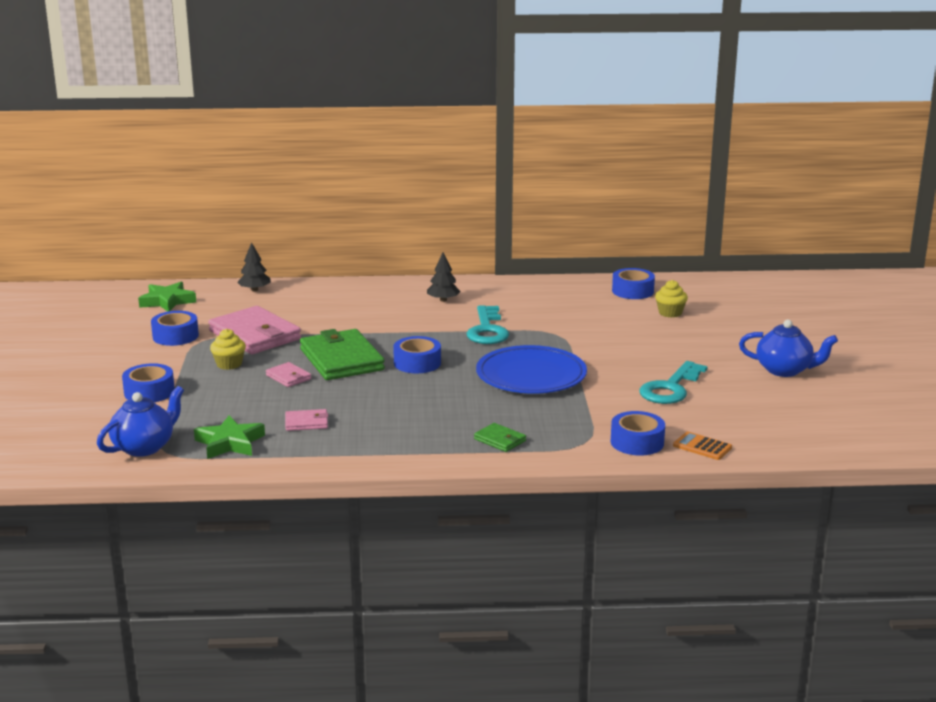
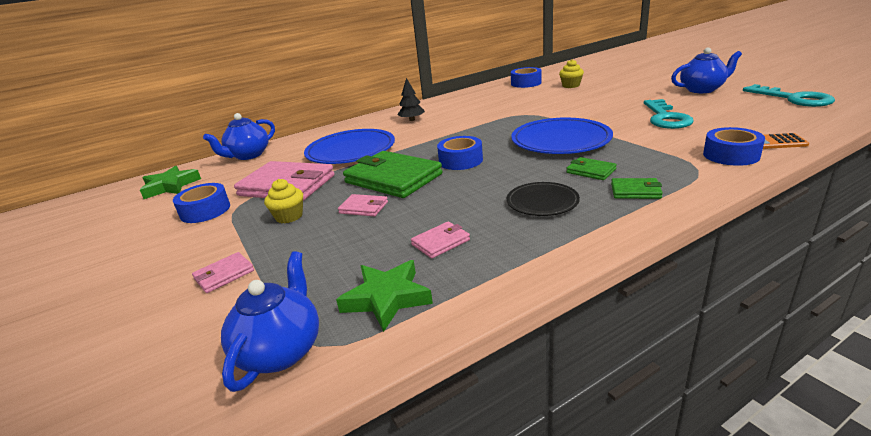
camera: 25 degrees left, 5 degrees up
blue tape [122,363,175,402] -> pink wallet [192,252,254,293]
black tree [237,242,271,291] -> blue teapot [203,113,275,160]
turquoise key [466,305,509,344] -> turquoise key moved to [743,84,835,107]
none -> blue plate [304,129,395,164]
none -> black plate [507,182,580,216]
none -> green wallet [566,157,617,180]

